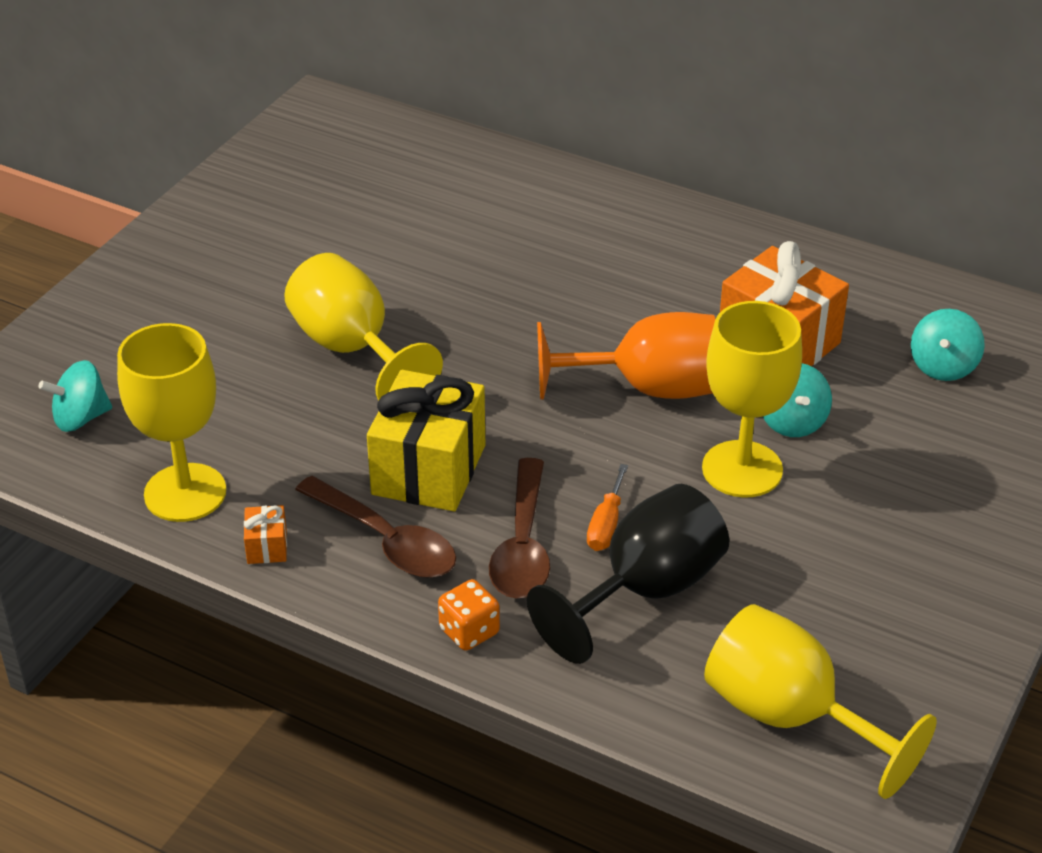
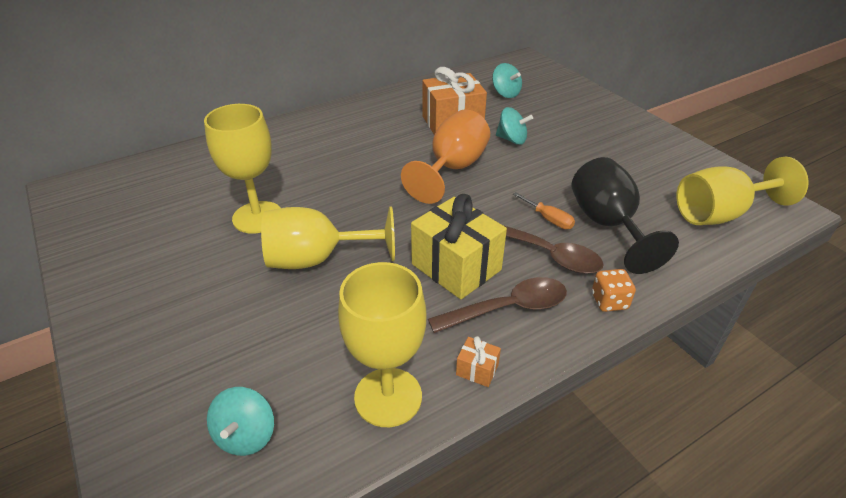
camera: 60 degrees left, 0 degrees up
yellow goblet [702,301,802,497] -> yellow goblet moved to [204,104,281,234]

